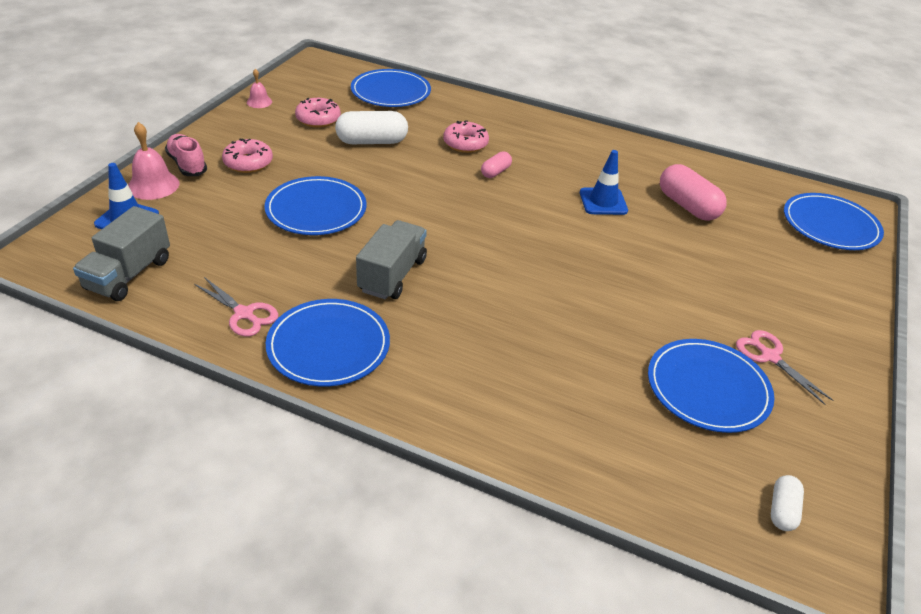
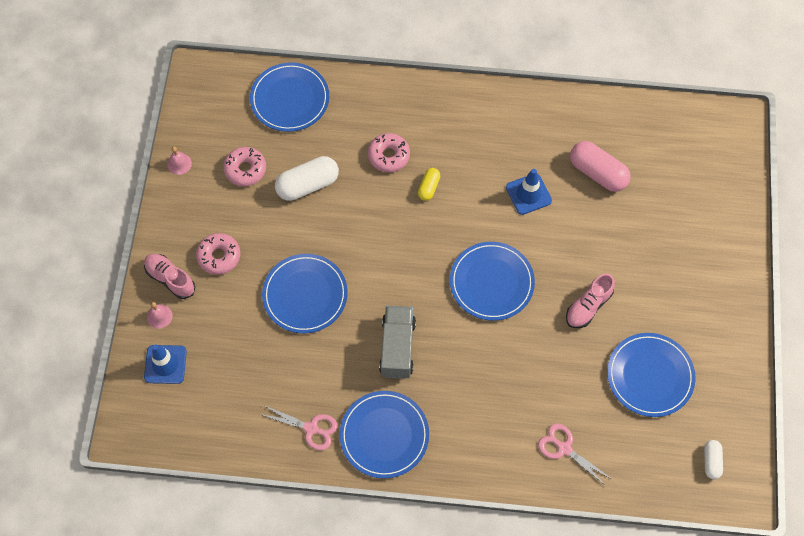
camera: 15 degrees left, 25 degrees up
grey truck [73,206,170,301] -> none
pink bell [128,122,179,200] -> pink bell [147,302,173,329], size x0.59
pink capsule [481,151,512,178] -> yellow capsule [418,168,440,201]
pink scissors [736,330,833,405] -> pink scissors moved to [538,424,612,486]
blue plate [784,193,884,250] -> blue plate moved to [450,242,535,321]
none -> pink shoe [566,274,615,328]

